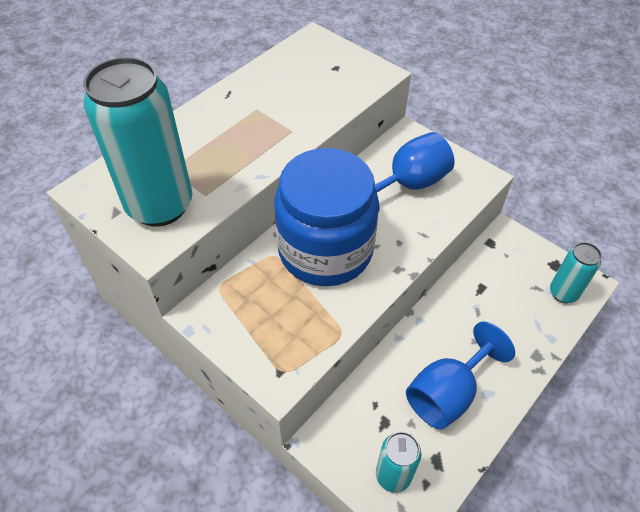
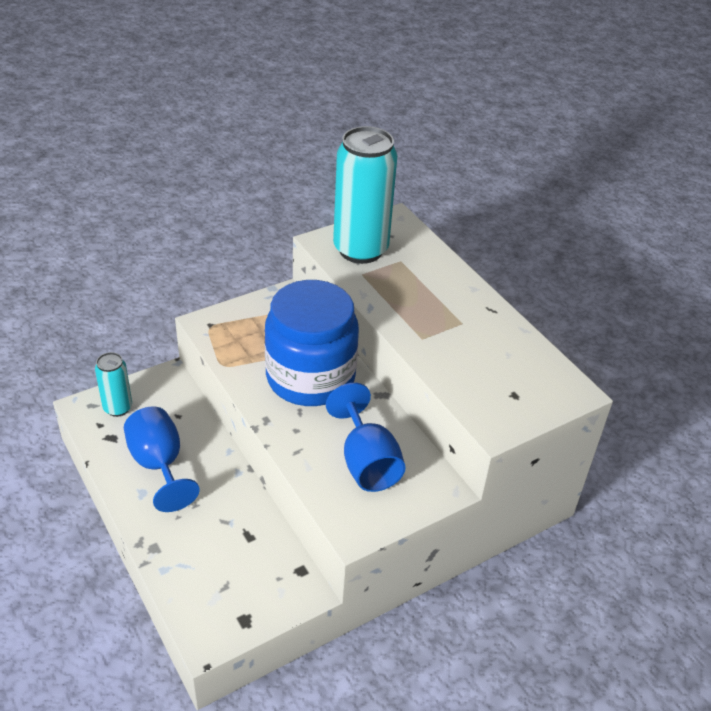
camera: 105 degrees right, 10 degrees down
turquoise can [550,242,602,303] -> none

